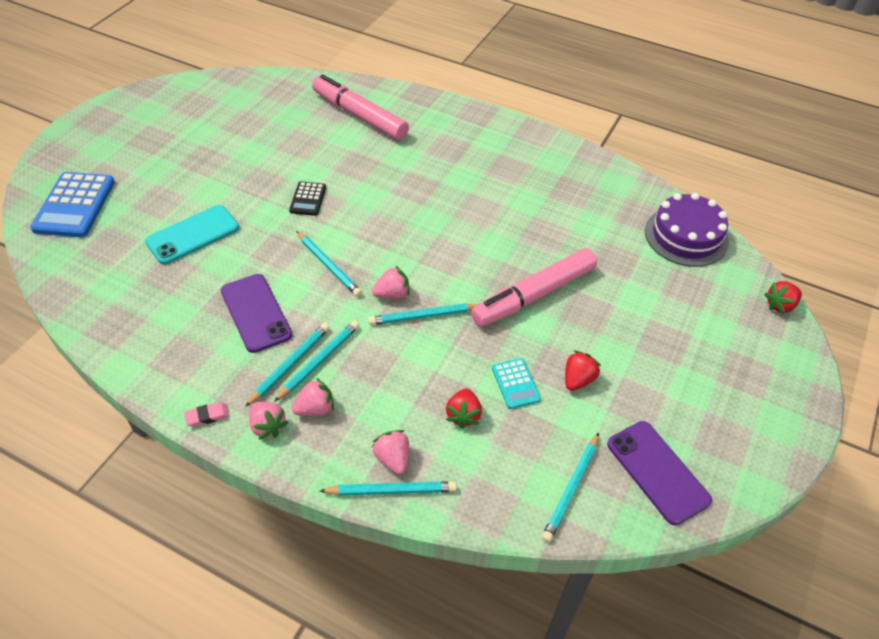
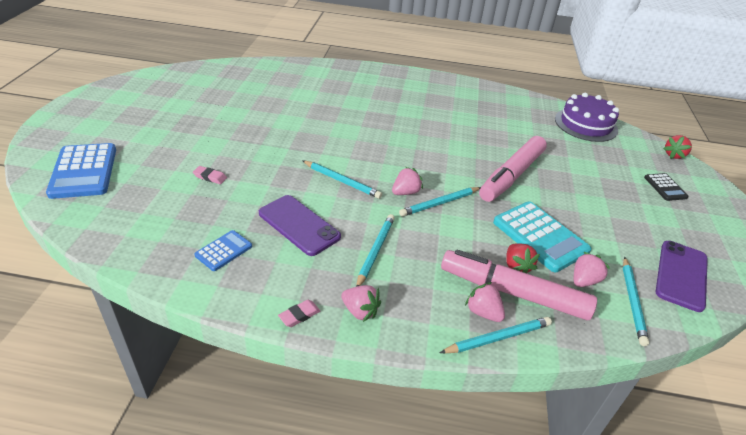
camera: 20 degrees left, 10 degrees down
turquoise phone [145,205,239,264] -> pink eraser [193,166,227,184]
turquoise pencil [245,323,330,407] -> none
black calculator [289,181,326,216] -> black calculator moved to [644,173,689,201]
pink strawberry [292,378,334,416] -> pink strawberry moved to [574,252,610,287]
pink marker [312,74,409,140] -> pink marker moved to [441,250,597,320]
turquoise calculator [492,358,541,409] -> turquoise calculator [493,202,591,272], size x1.89
red strawberry [565,350,601,391] -> none
purple phone [607,421,712,525] -> purple phone turned 75 degrees clockwise [656,241,708,312]
none -> blue calculator [194,230,252,271]

